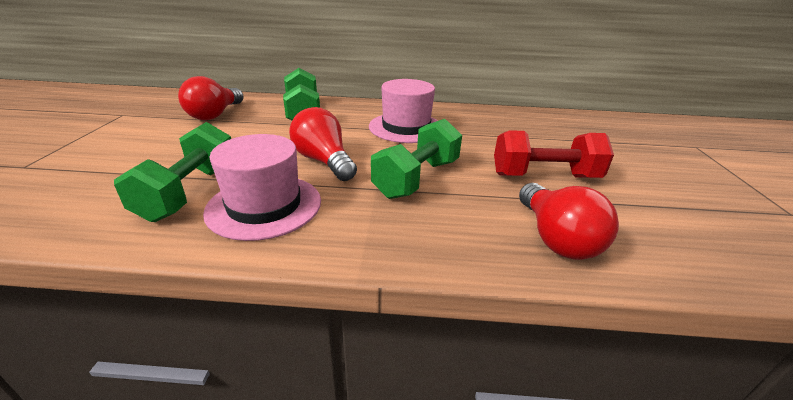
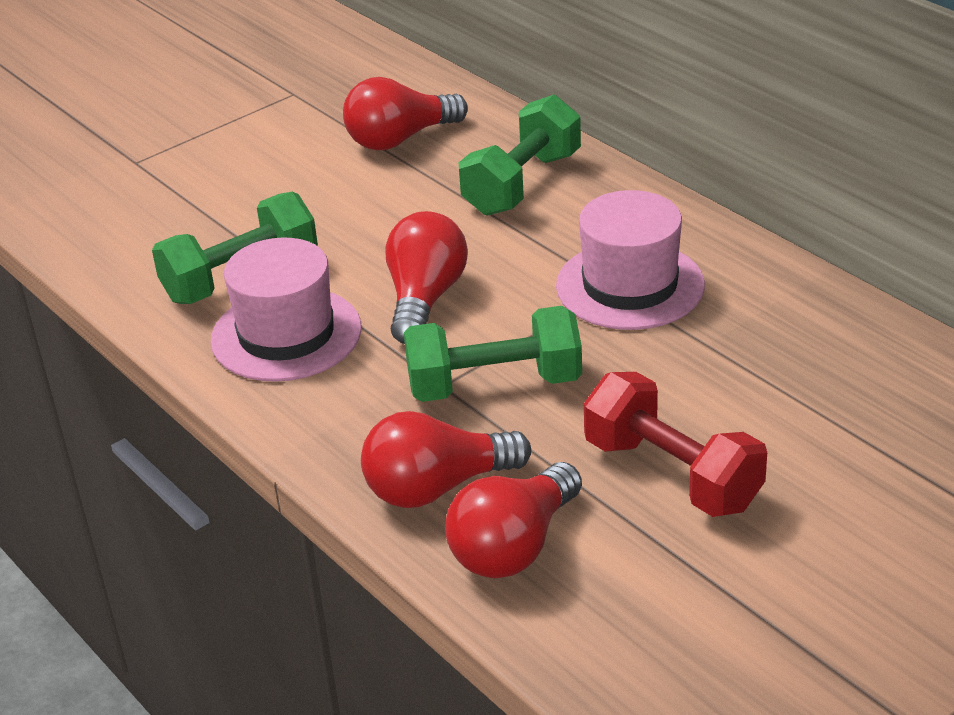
camera: 50 degrees right, 5 degrees up
none -> red light bulb [361,411,531,508]

